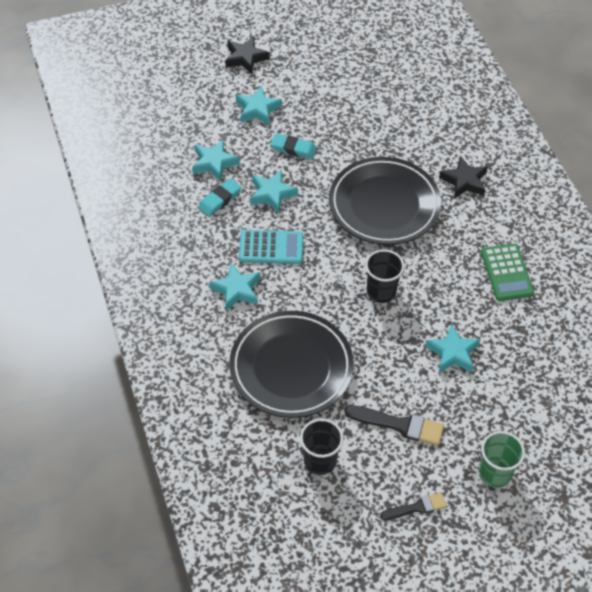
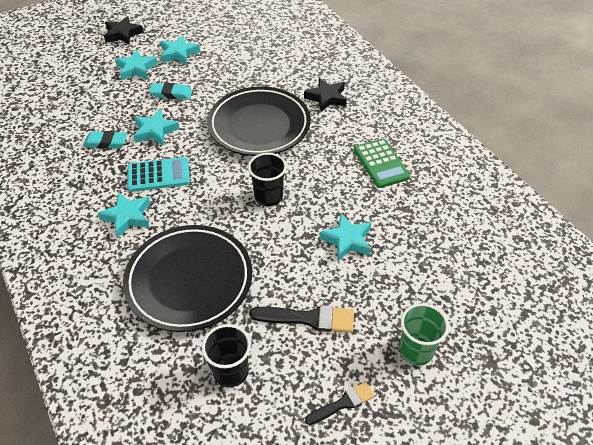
camera: 10 degrees left, 5 degrees down
turquoise star [192,139,240,182] -> turquoise star moved to [160,35,200,65]
turquoise eraser [198,178,242,217] -> turquoise eraser turned 60 degrees clockwise [83,131,128,149]

